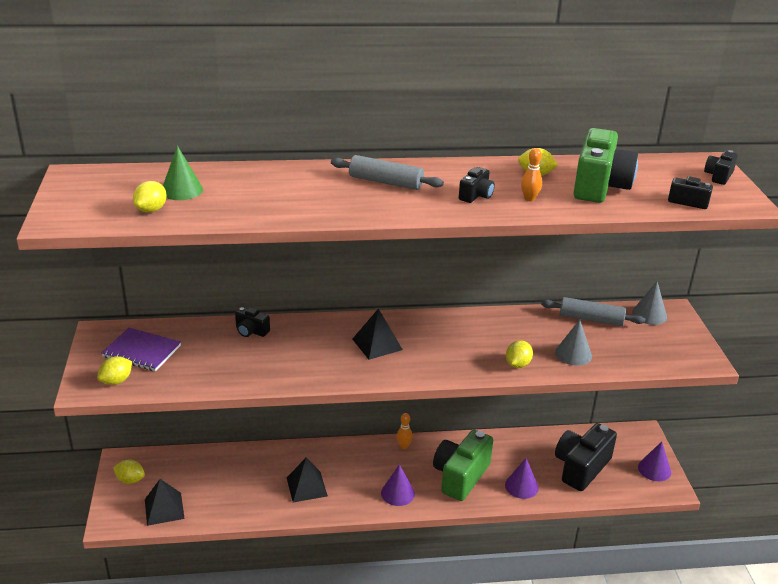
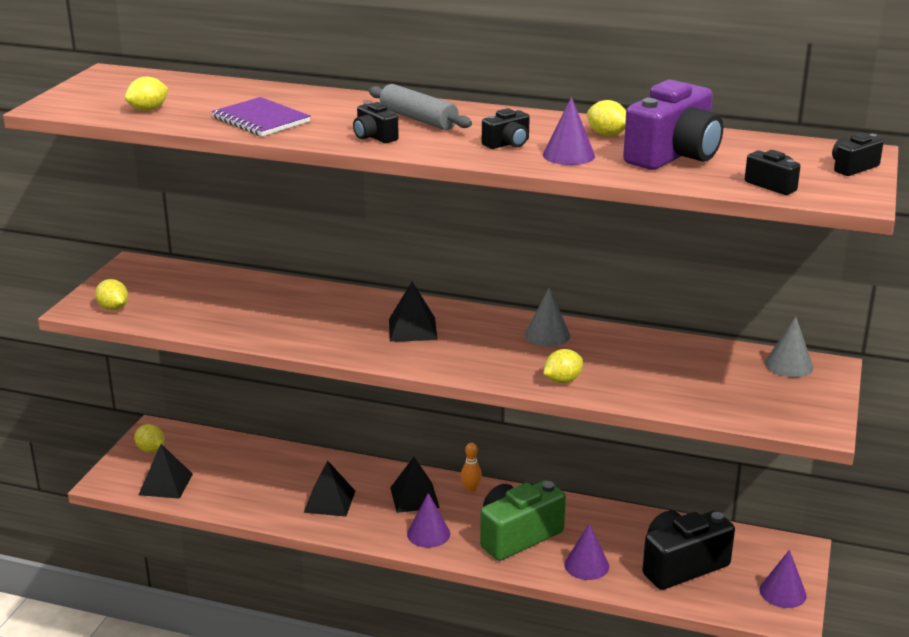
camera: 25 degrees right, 5 degrees down
yellow lemon [97,356,132,385] -> yellow lemon turned 75 degrees clockwise [95,279,128,311]
purple notebook [102,328,181,371] -> purple notebook moved to [212,97,311,136]
green cone [163,146,203,200] -> none
black camera [235,307,270,337] -> black camera moved to [353,102,399,143]
orange bowling pin [521,148,542,201] -> purple cone [543,97,595,165]
grey rolling pin [541,297,645,326] -> none
grey cone [555,319,592,366] -> grey cone moved to [525,288,570,346]
green camera [574,128,638,203] -> purple camera [623,80,723,170]
none -> black pyramid [390,457,440,513]

